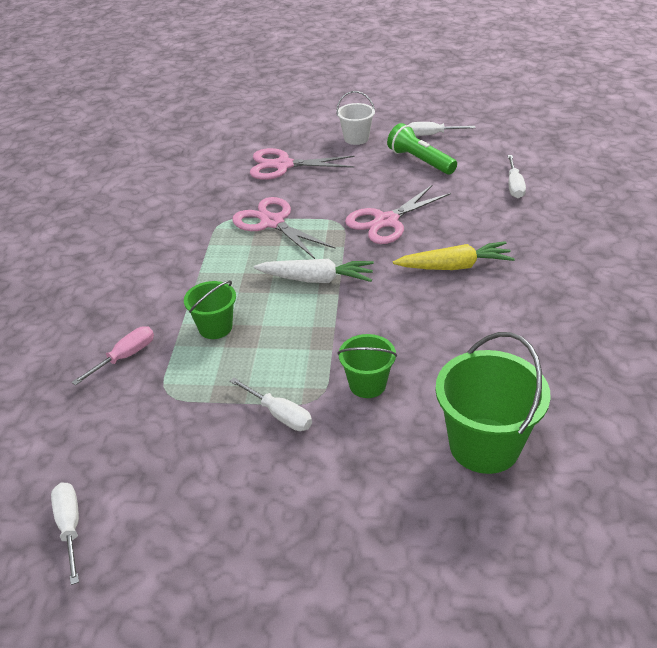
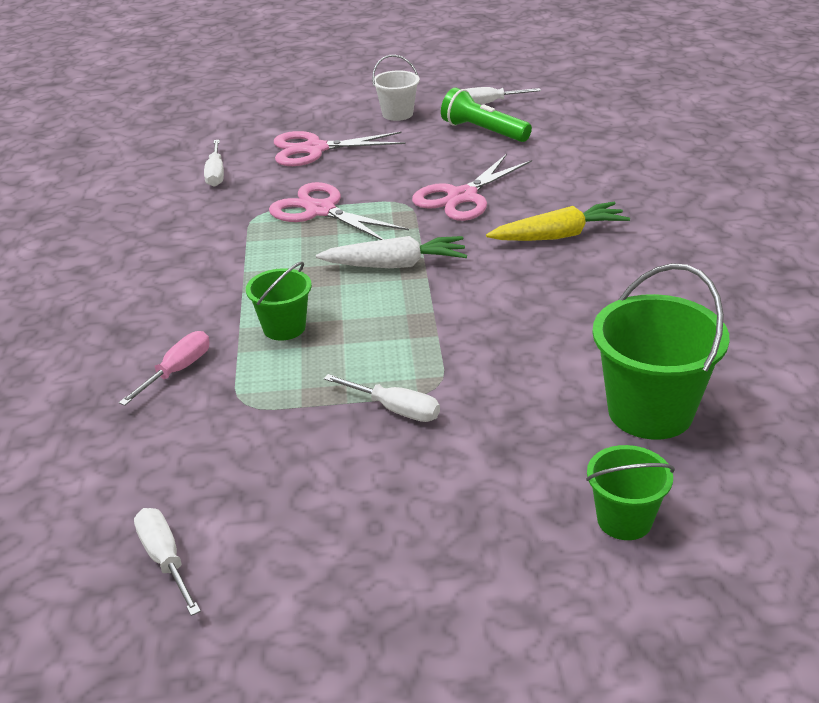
camera: 10 degrees left, 5 degrees down
green bucket [337,334,397,398] -> green bucket moved to [586,445,675,540]
white screwdriver [508,155,526,198] -> white screwdriver moved to [204,140,224,187]

